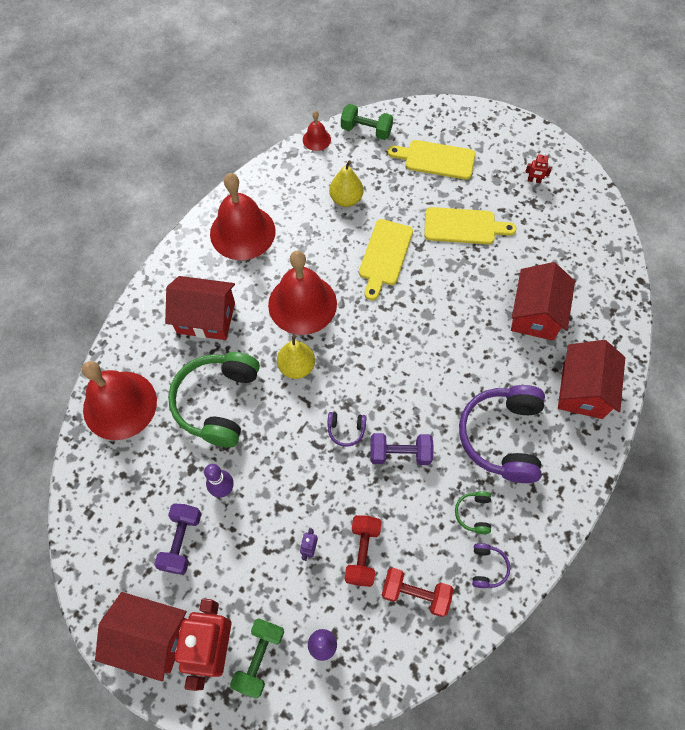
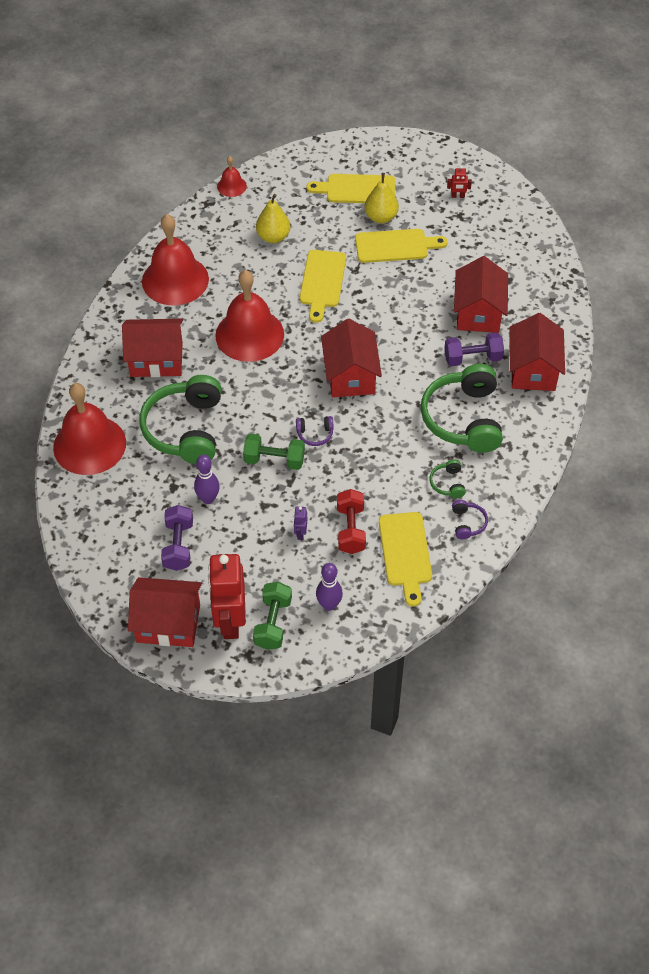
camera: 10 degrees left, 10 degrees down
yellow pear [277,335,315,379] -> yellow pear moved to [365,173,399,223]
green dumbbell [341,104,393,140] -> green dumbbell moved to [243,434,305,470]
purple dumbbell [370,433,434,465] -> purple dumbbell moved to [444,332,504,366]
red dumbbell [381,567,453,617] -> yellow cutting board [379,512,432,607]
purple headphones [459,385,545,483] -> green headphones [421,364,503,453]
none -> red house [321,319,382,397]

